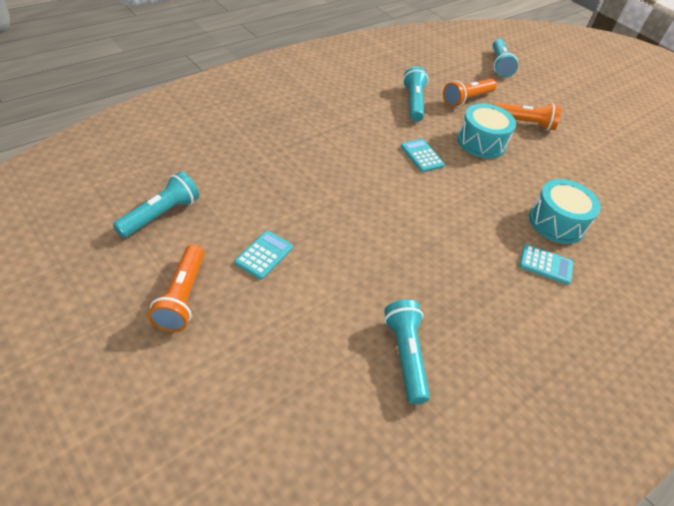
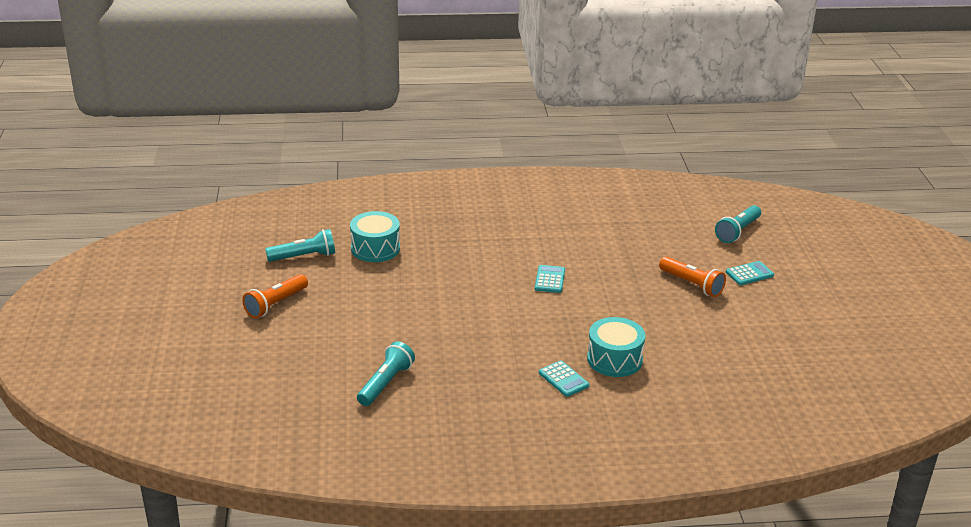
camera: 40 degrees right, 15 degrees down
turquoise calculator [234,231,293,280] -> turquoise calculator moved to [726,261,774,285]
turquoise flashlight [403,67,428,122] -> none
orange flashlight [443,79,497,107] -> none
turquoise drum [457,104,516,159] -> turquoise drum moved to [350,211,400,262]

